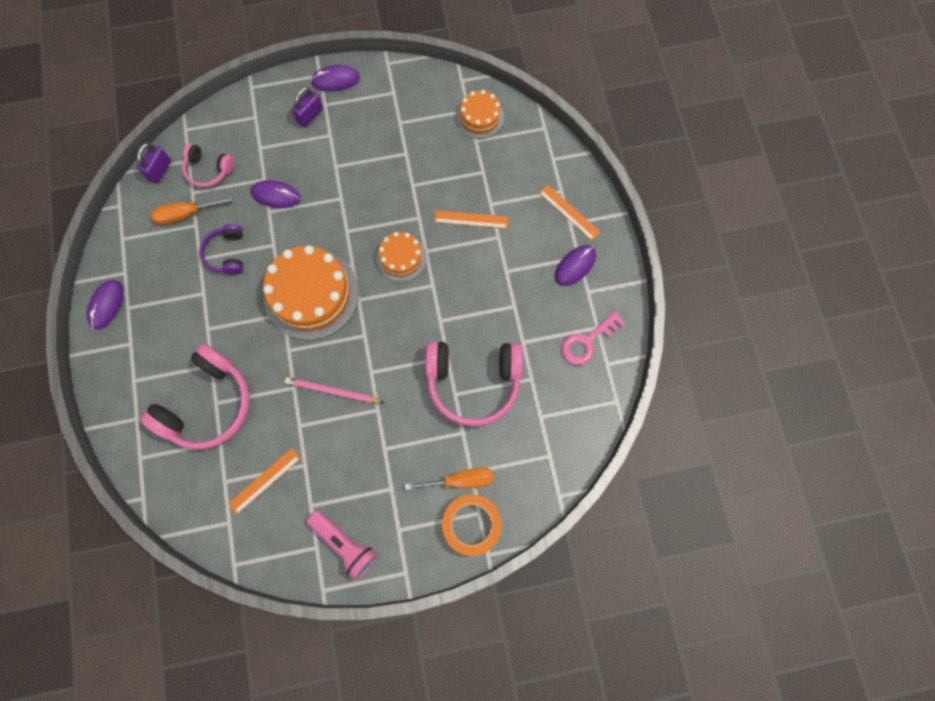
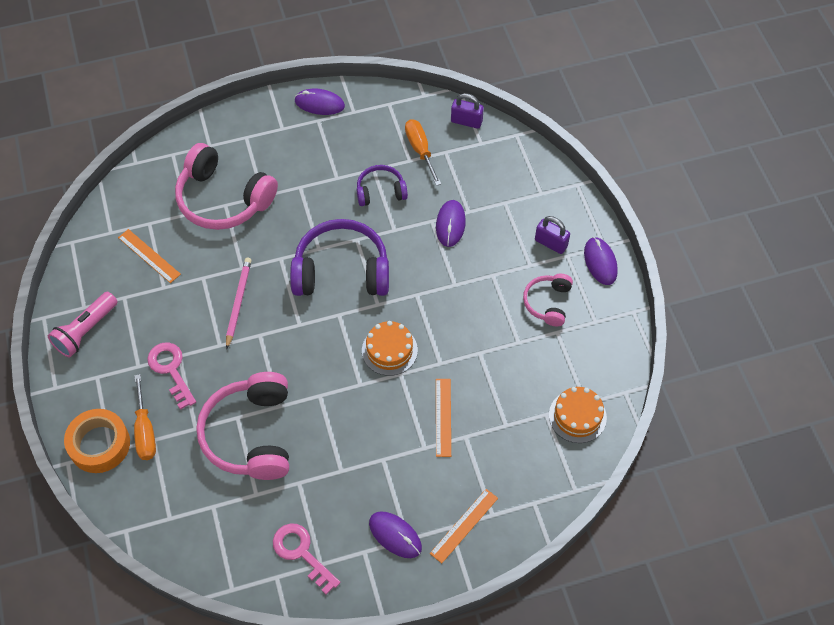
camera: 85 degrees right, 15 degrees down
pink headphones [182,143,234,188] -> pink headphones moved to [523,274,573,326]
orange cake [263,245,359,340] -> purple headphones [290,219,389,296]
none -> pink key [147,342,196,410]

